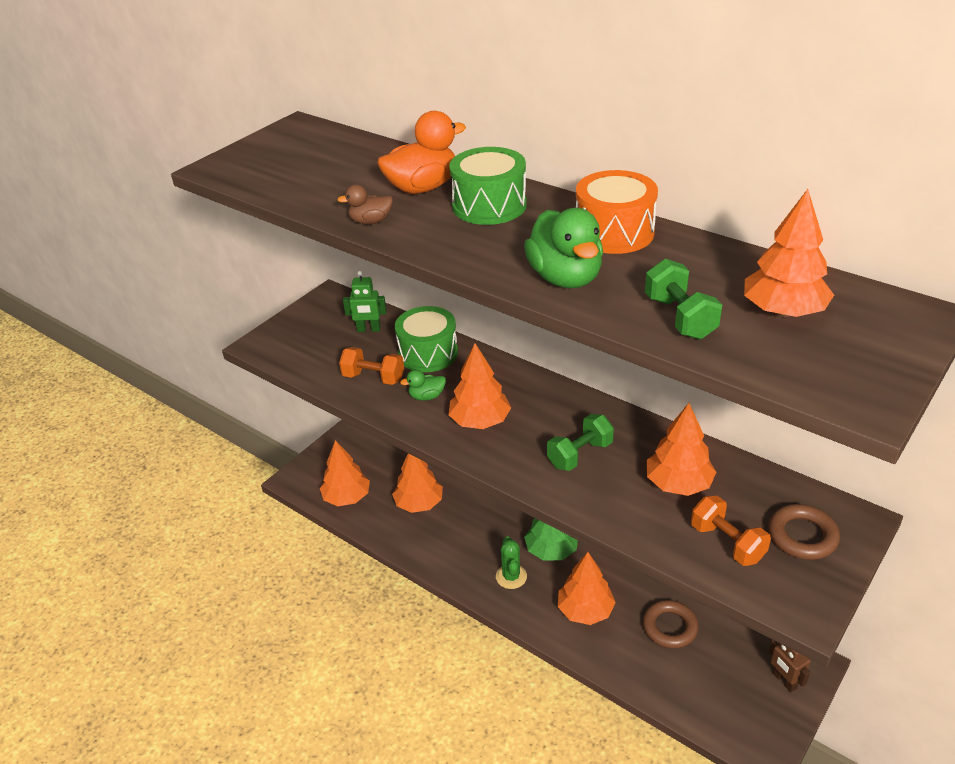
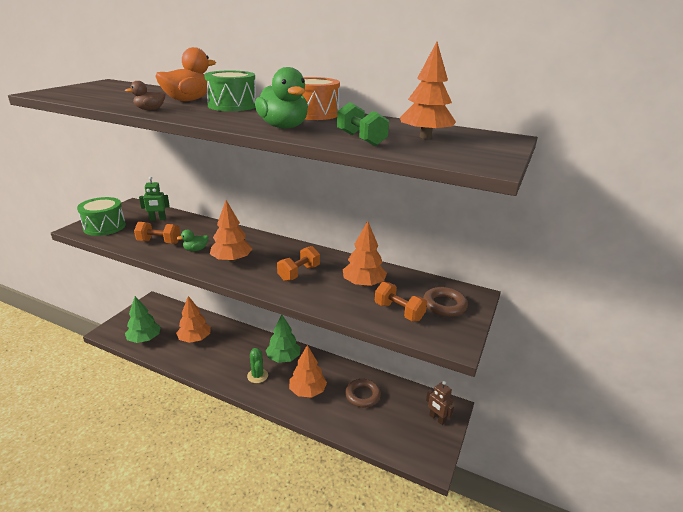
camera: 15 degrees left, 10 degrees down
orange tree [320,440,370,506] -> green tree [125,296,161,343]
green drum [395,306,458,372] -> green drum moved to [77,197,126,236]
green dumbbell [547,414,614,471] -> orange dumbbell [277,246,320,281]

